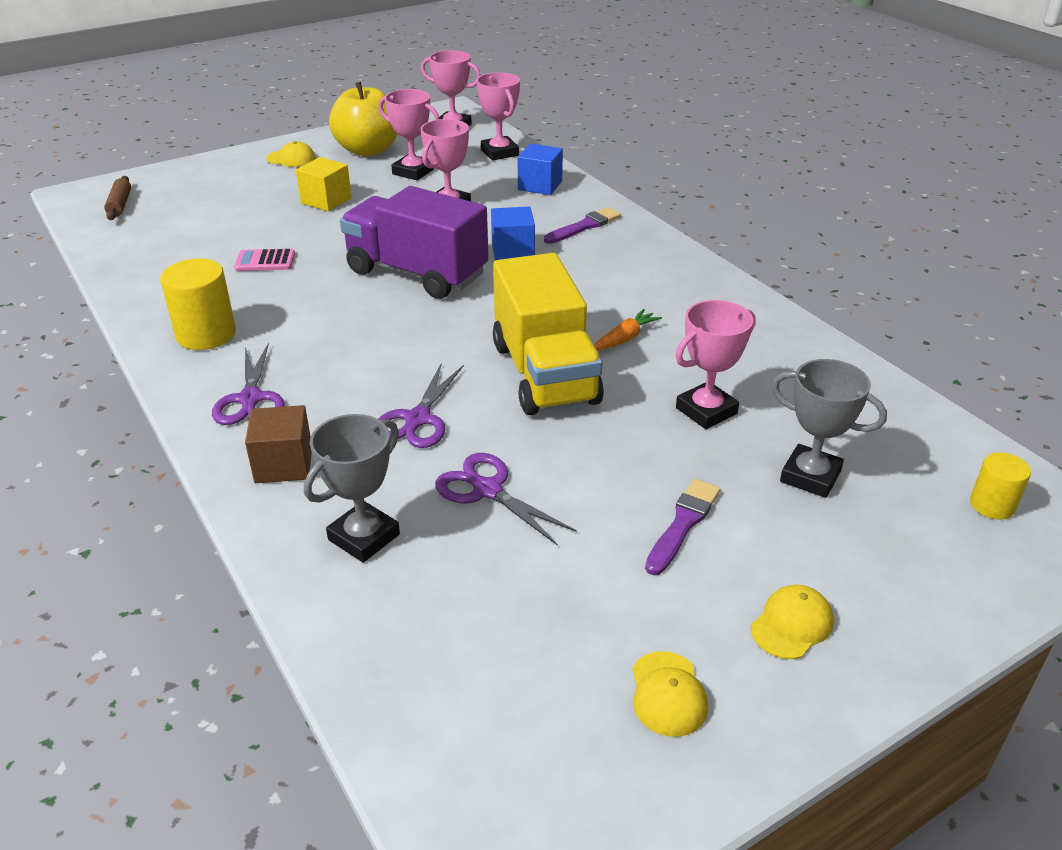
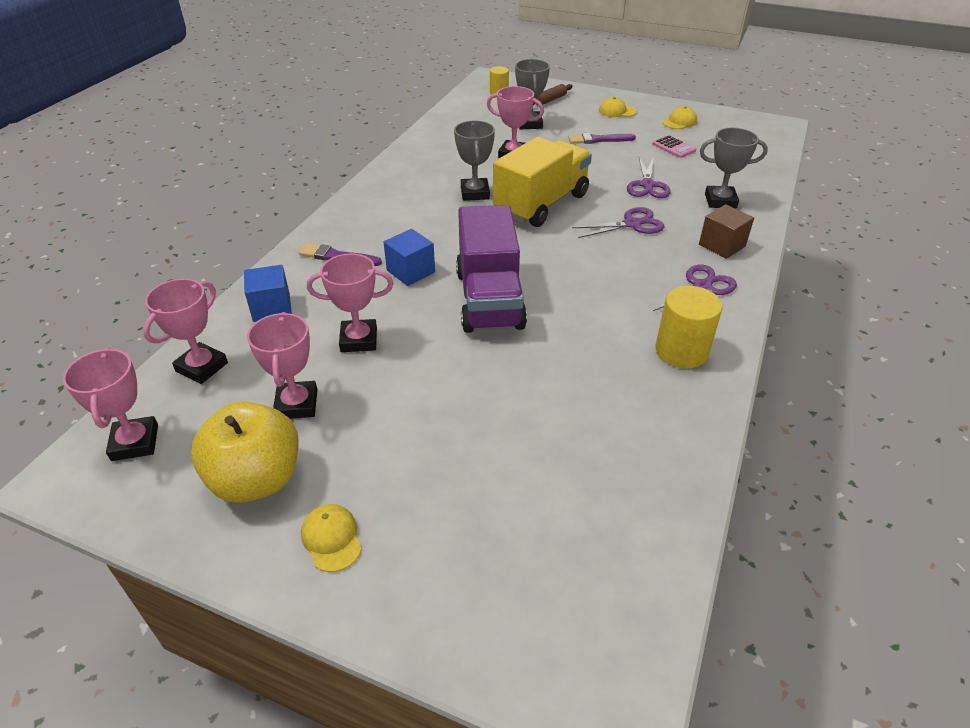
camera: 125 degrees left, 5 degrees up
brown rolling pin [104,176,131,220] -> brown rolling pin moved to [533,84,573,105]
pink calculator [234,249,295,271] -> pink calculator moved to [653,135,696,158]
yellow cube [296,157,352,212] -> none
orange carrot [594,309,662,350] -> grey trophy [454,121,495,201]

